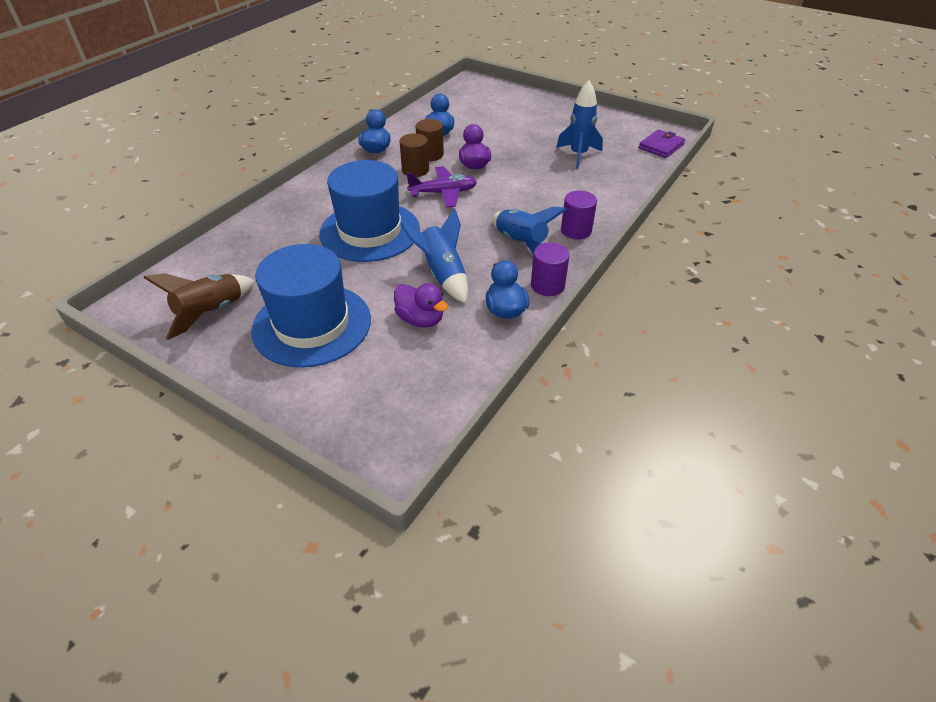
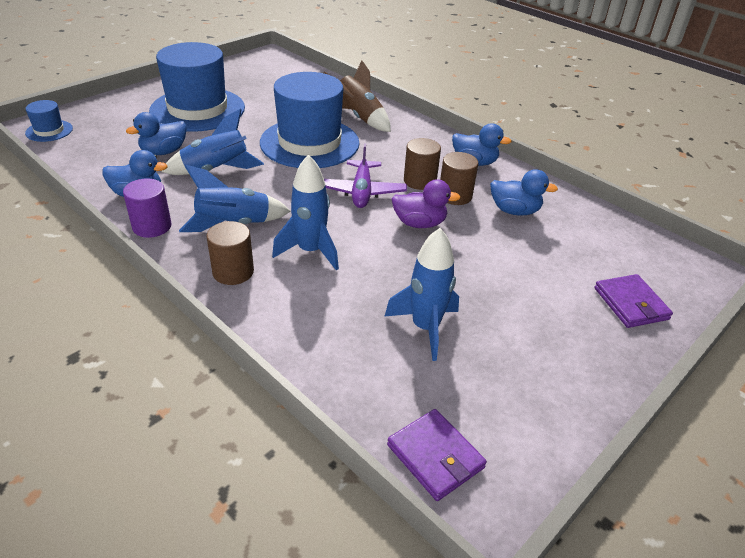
camera: 100 degrees right, 5 degrees down
brown rocket [144,273,255,340] -> brown rocket moved to [323,61,391,132]
purple duck [394,283,448,328] -> blue duck [126,112,187,155]
purple cylinder [561,191,597,240] -> brown cylinder [206,221,254,285]
none -> blue hat [25,100,73,142]
none -> blue rocket [272,154,339,270]
none -> purple wallet [594,274,673,328]

